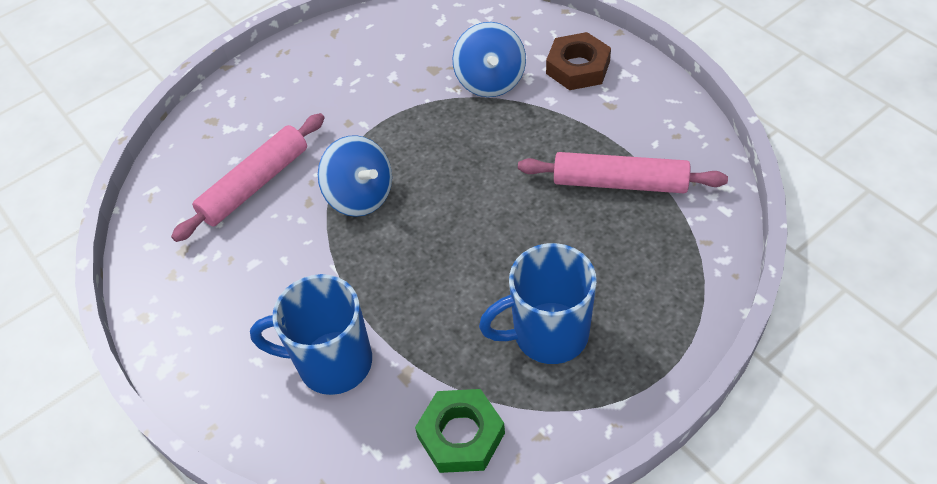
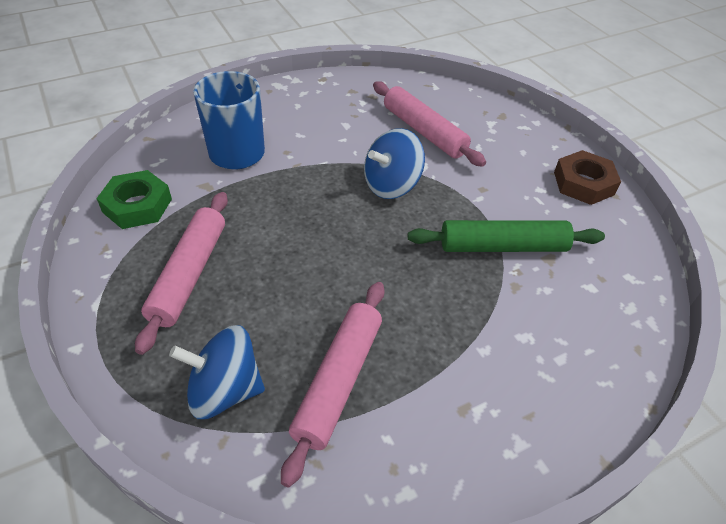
camera: 95 degrees right, 5 degrees down
blue spinning top [453,22,526,97] -> blue spinning top moved to [169,325,265,419]
blue mug [479,243,597,364] -> pink rolling pin [135,192,228,355]
brown nut [546,32,611,90] -> brown nut moved to [554,150,621,205]
none -> green rolling pin [408,220,605,252]

